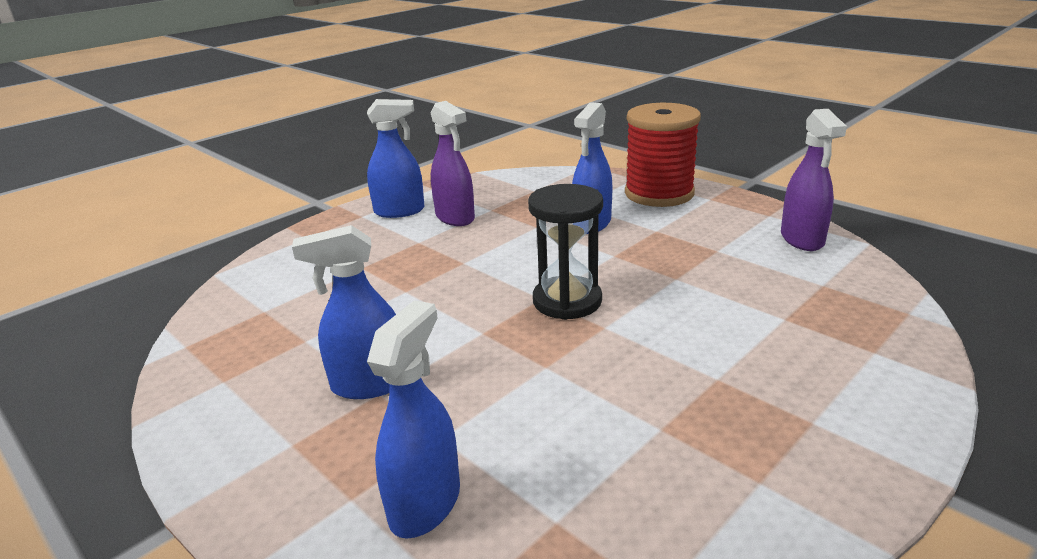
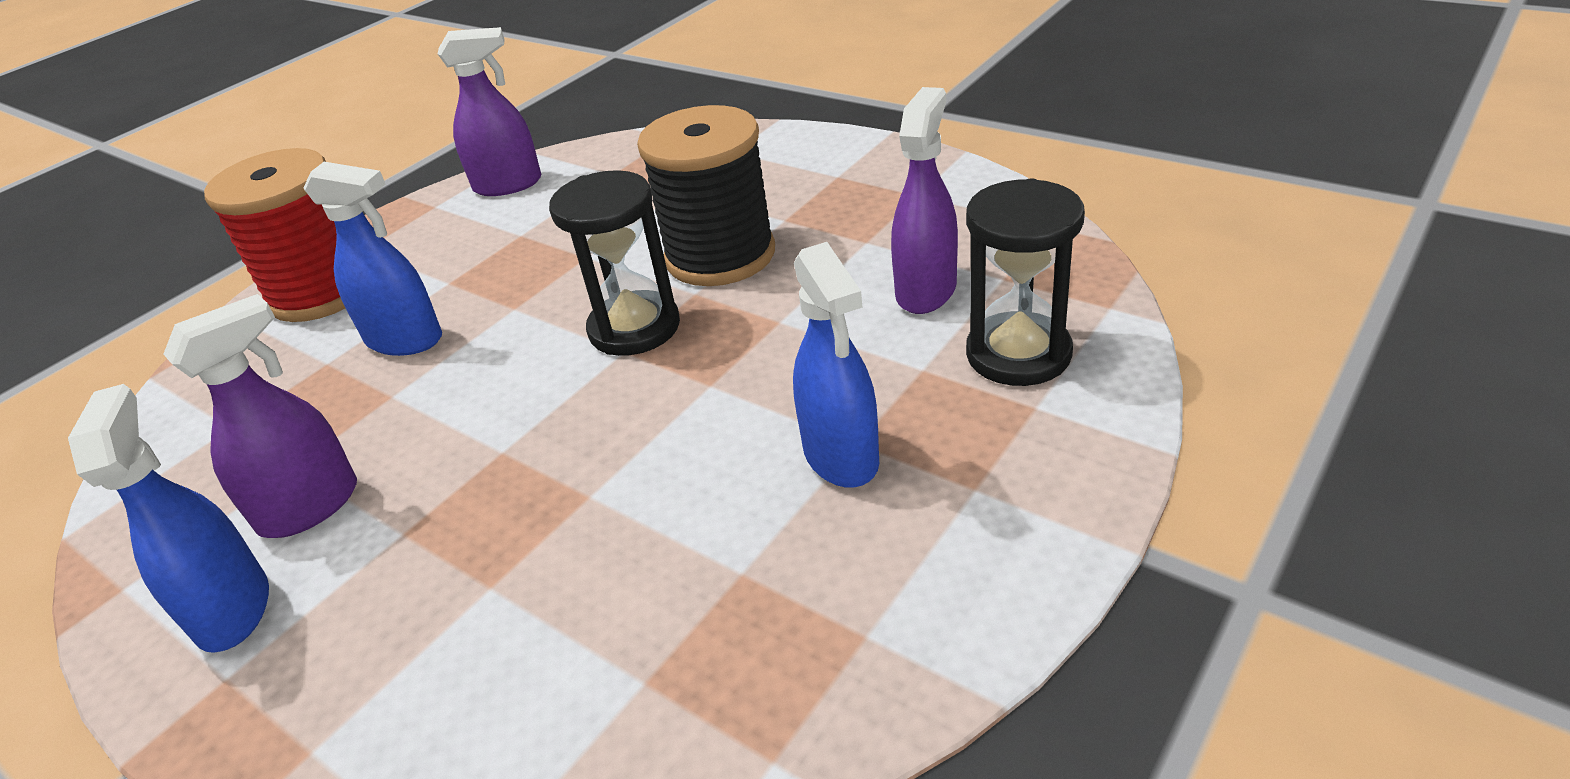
camera: 95 degrees left, 10 degrees up
blue spray bottle [367,300,460,539] -> black hourglass [966,178,1085,386]
none -> black spool [637,105,775,286]
none -> purple spray bottle [891,87,958,314]

